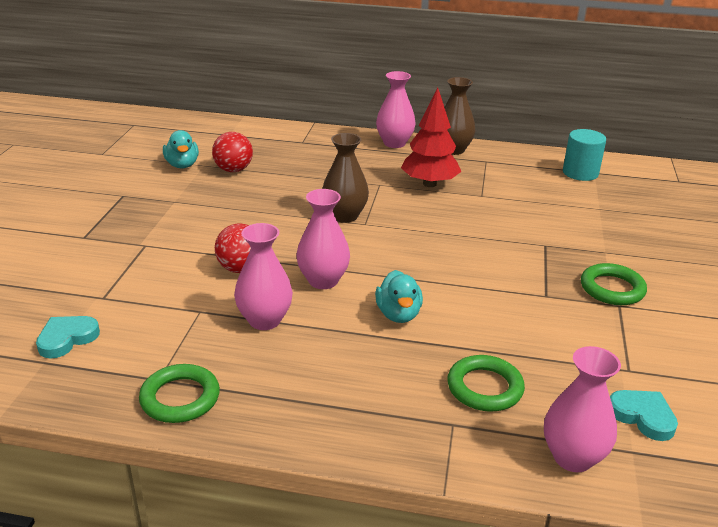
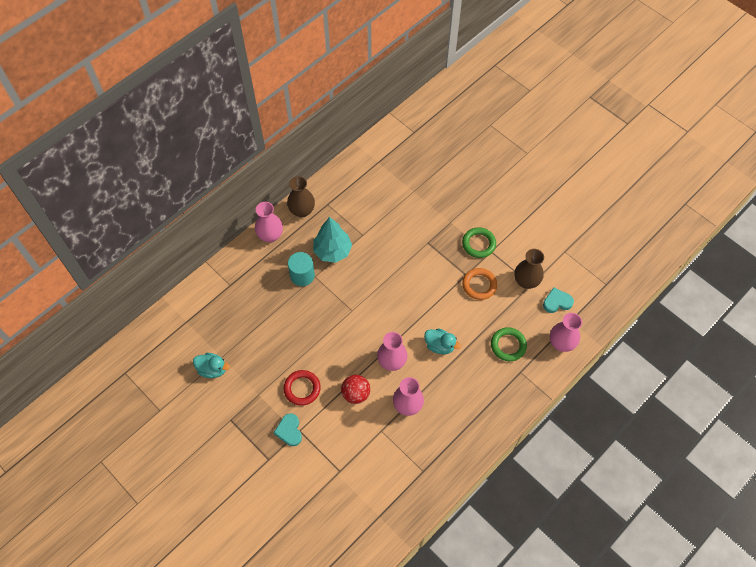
camera: 55 degrees left, 30 degrees up
turquoise heart [36,316,100,359] -> turquoise heart moved to [274,413,302,446]
green ring [139,364,220,423] -> none
red ball [212,132,253,172] -> none
brown vase [323,133,369,223] -> brown vase moved to [514,249,544,289]
red tree [401,87,461,187] -> turquoise tree [313,217,352,263]
turquoise cylinder [563,129,606,181] -> turquoise cylinder moved to [288,252,315,286]
none -> red ring [283,370,321,406]
none -> orange ring [462,268,497,300]

